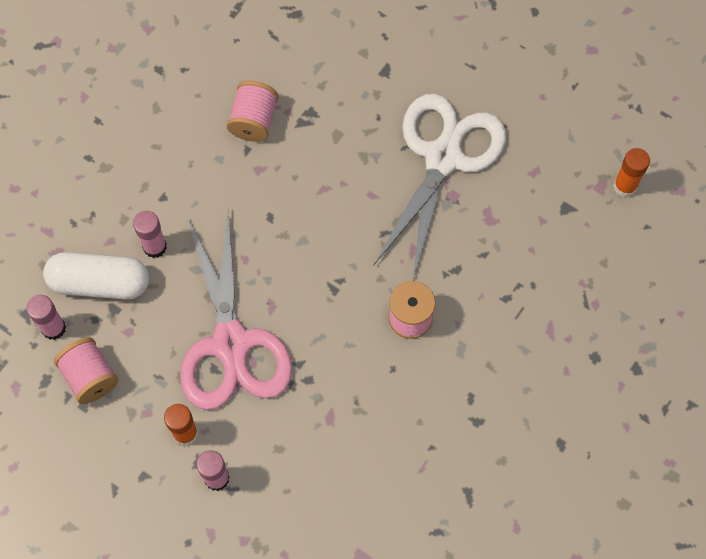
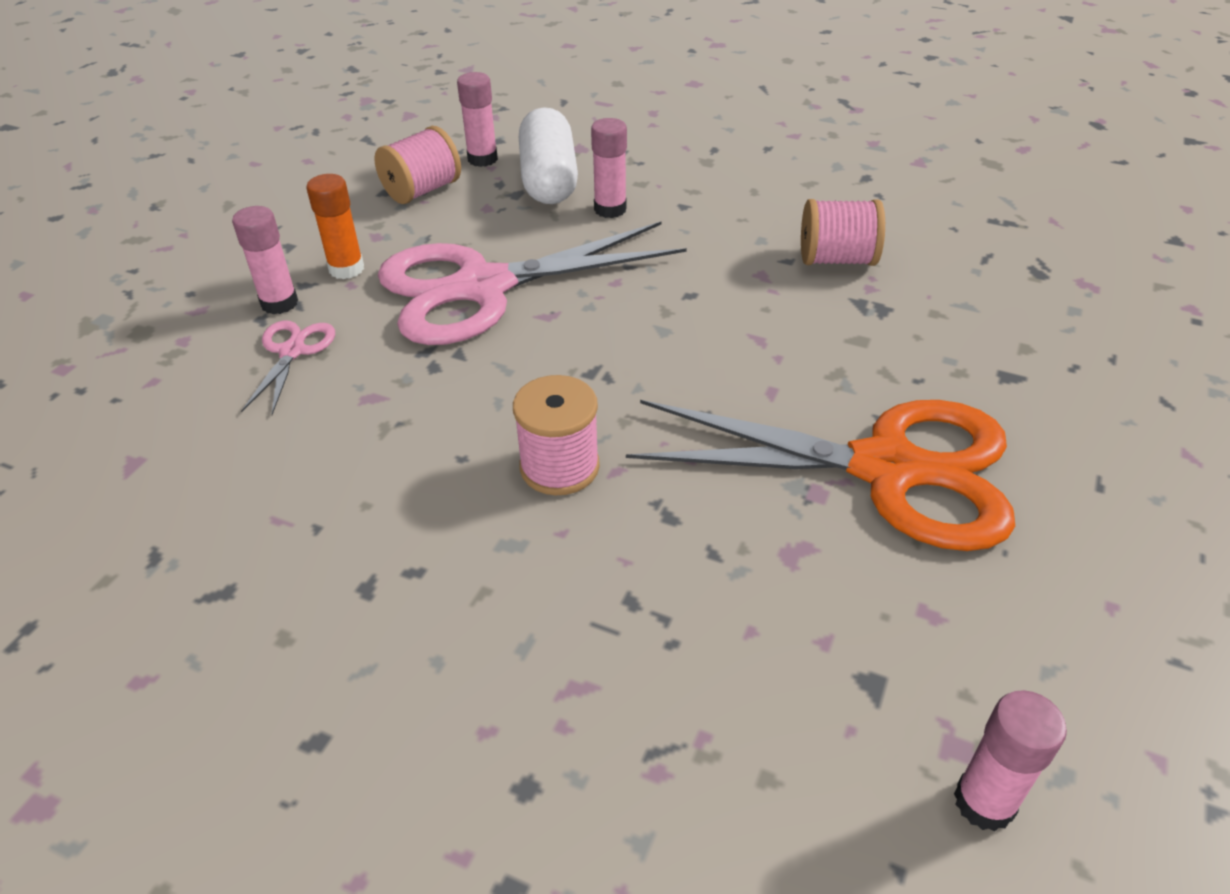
camera: 80 degrees right, 25 degrees down
white scissors [373,94,506,279] -> orange scissors [626,400,1015,551]
orange glue stick [613,148,650,197] -> pink glue stick [954,690,1067,831]
none -> pink scissors [241,320,335,415]

